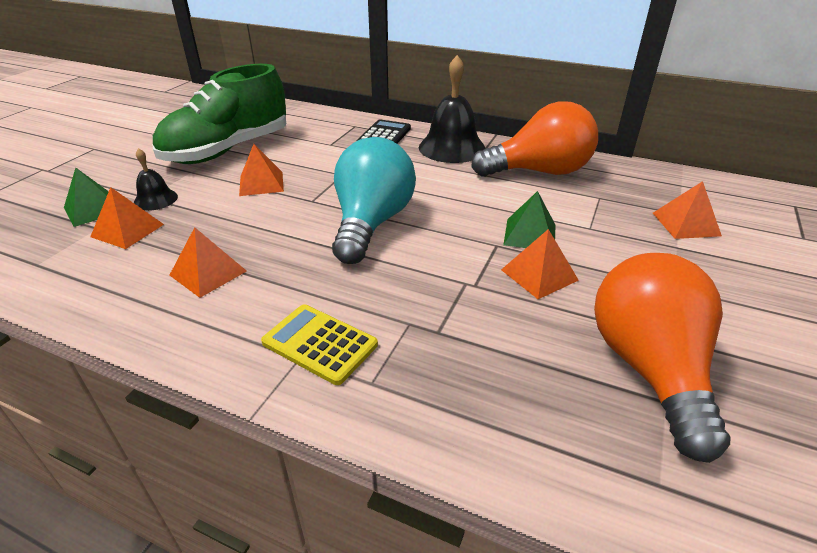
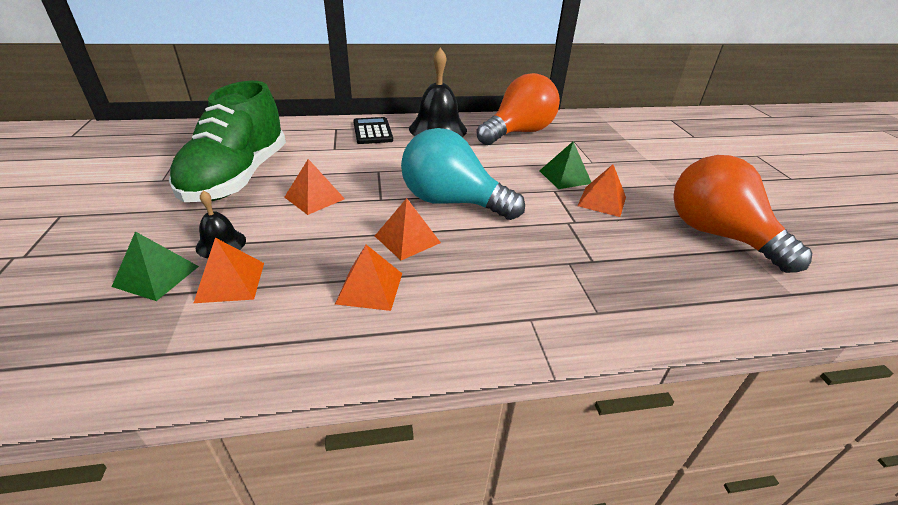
camera: 35 degrees left, 0 degrees up
yellow calculator [261,304,378,385] -> none
turquoise light bulb [332,137,416,264] -> turquoise light bulb turned 45 degrees counterclockwise [401,128,525,220]
orange pyramid [653,181,722,239] -> orange pyramid moved to [375,198,441,260]

